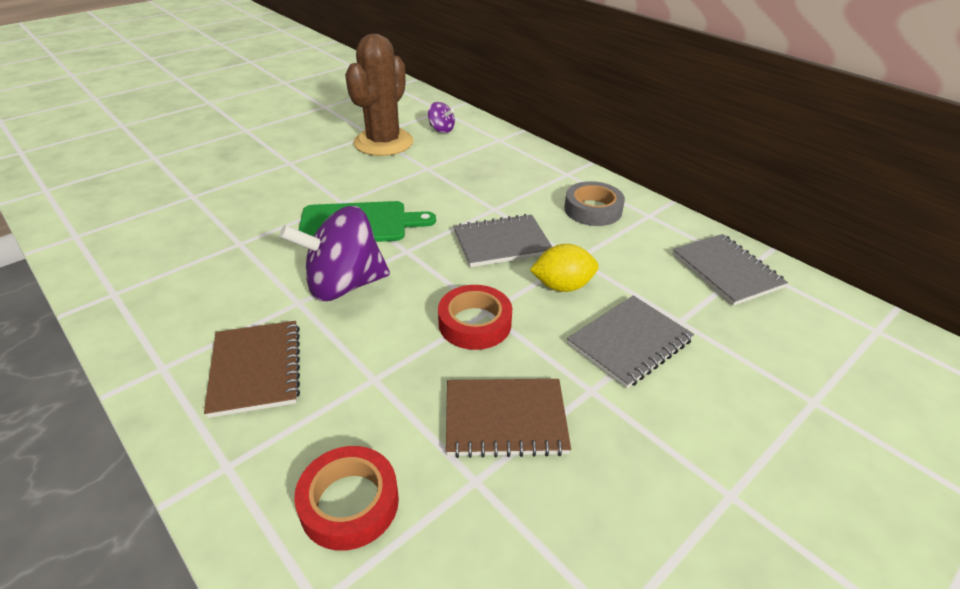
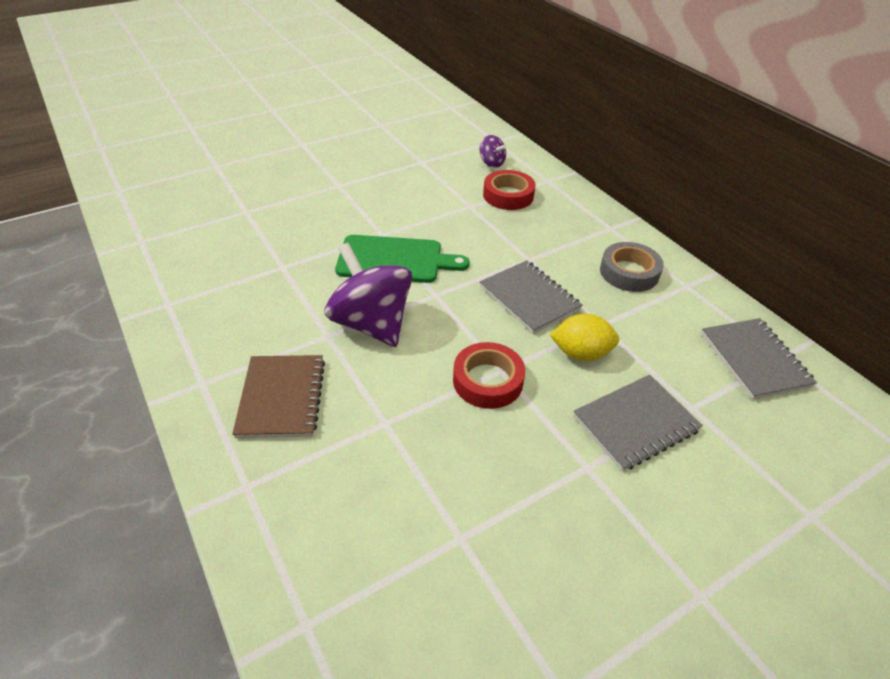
camera: 10 degrees right, 5 degrees up
purple spinning top [280,206,390,301] -> purple spinning top turned 60 degrees clockwise [325,243,412,347]
red tape [294,446,399,551] -> red tape moved to [483,170,536,210]
brown cactus [345,34,414,156] -> none
brown notebook [446,379,571,458] -> none
grey notebook [453,214,552,267] -> grey notebook turned 60 degrees clockwise [480,260,583,334]

